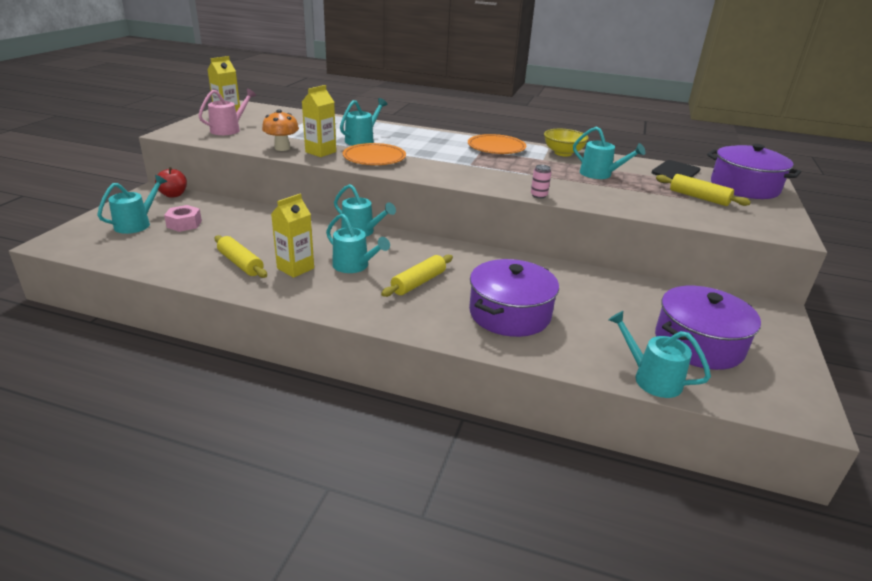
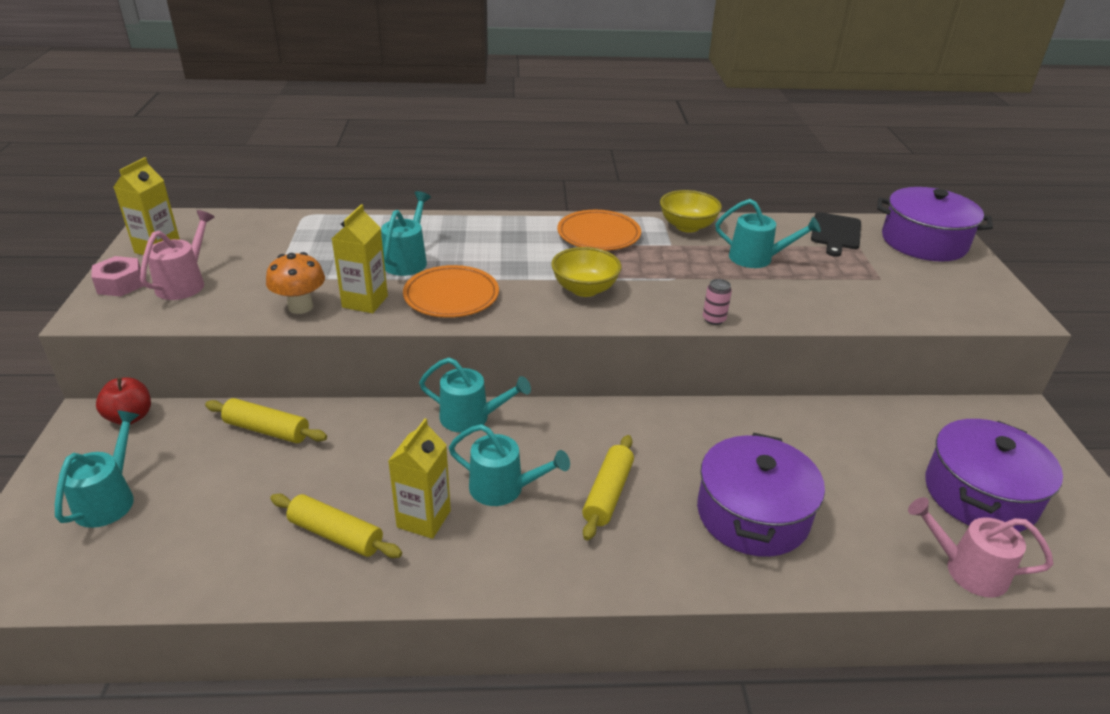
camera: 20 degrees left, 5 degrees up
pink nut [164,205,202,232] -> pink nut moved to [91,256,144,297]
turquoise watering can [608,311,711,398] -> pink watering can [908,497,1053,598]
yellow rolling pin [656,174,751,206] -> yellow rolling pin moved to [205,398,327,443]
none -> yellow bowl [551,247,622,297]

